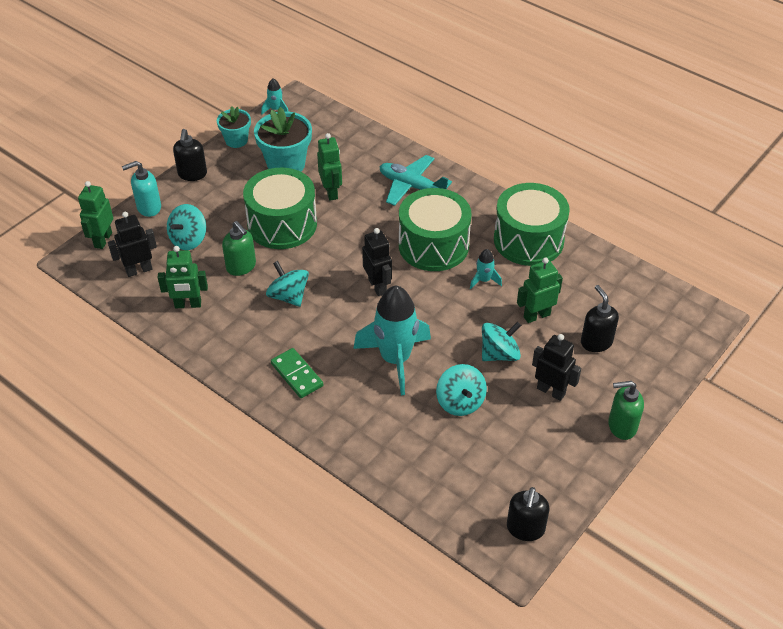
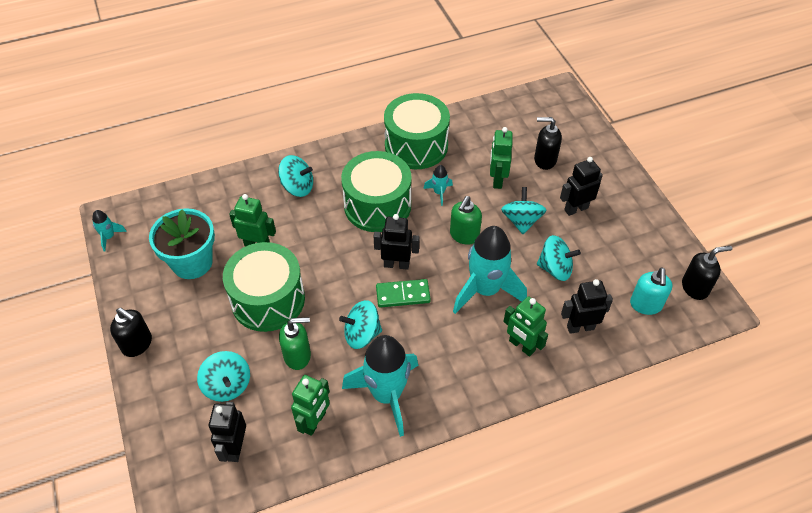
camera: 60 degrees left, 5 degrees up
green robot [78,181,113,249] -> green robot moved to [503,296,548,356]
turquoise soap dispenser [122,161,161,217] -> turquoise soap dispenser moved to [630,267,672,315]
turquoise flower pot [217,106,251,148] -> none
green domino [271,348,323,398] -> green domino moved to [376,279,431,308]
turquoise plane [380,155,452,206] -> turquoise spinning top [278,155,313,197]
black soap dispenser [507,487,549,541] -> black soap dispenser turned 60 degrees counterclockwise [682,246,732,300]
green soap dispenser [608,381,644,440] -> green soap dispenser moved to [450,196,482,245]
none -> turquoise rocket [342,335,418,437]
none -> black robot [561,279,613,334]

